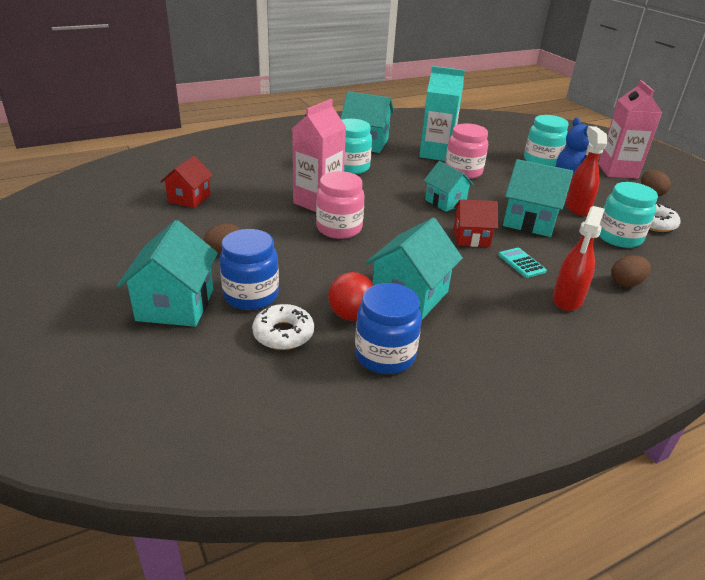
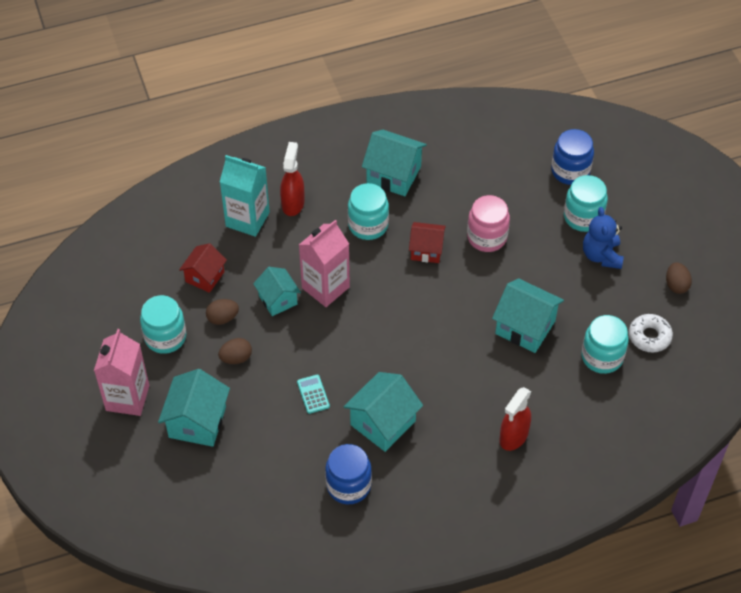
camera: 10 degrees right, 20 degrees up
blue jar [219,229,279,310] -> blue jar moved to [551,129,594,185]
white donut [252,304,314,350] -> none
pink jar [316,171,365,239] -> none
red ball [328,272,374,321] -> none
turquoise carton [419,66,465,161] -> turquoise carton moved to [220,155,270,237]
turquoise house [424,161,474,212] -> turquoise house moved to [253,267,301,316]
red house [453,199,498,247] -> red house moved to [409,222,446,263]
turquoise calculator [499,248,547,278] -> turquoise calculator moved to [297,374,330,414]
red spray bottle [565,126,607,216] -> red spray bottle moved to [280,142,305,216]
pink carton [598,80,663,179] -> pink carton moved to [94,329,149,416]
brown egg [612,255,651,287] -> brown egg moved to [206,299,239,325]
none -> turquoise jar [140,295,186,354]

